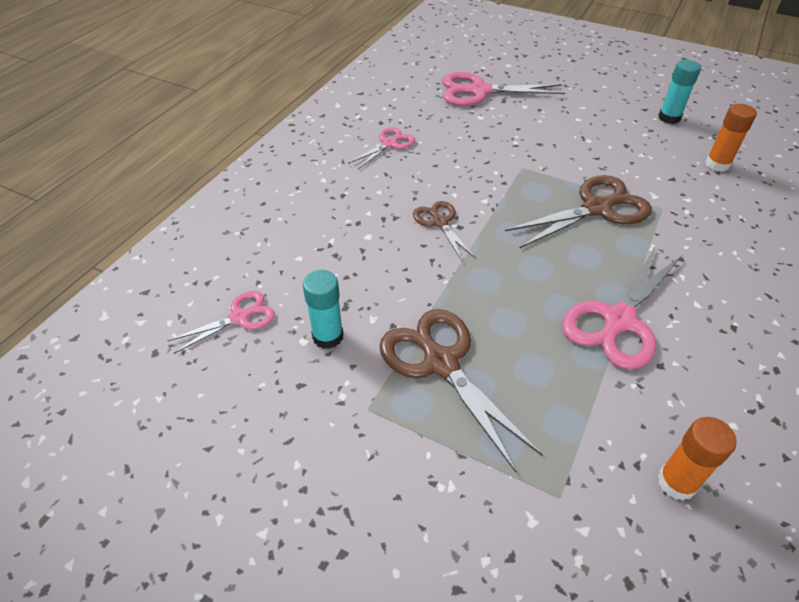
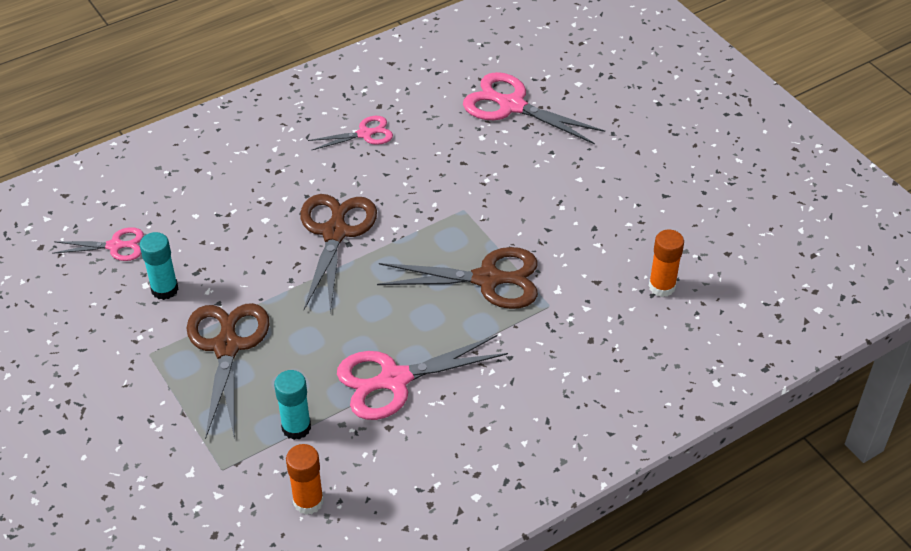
camera: 30 degrees right, 0 degrees up
brown scissors [413,201,476,262] -> brown scissors [300,194,377,313], size x1.75
turquoise glue stick [658,60,701,124] -> turquoise glue stick moved to [274,370,311,440]

